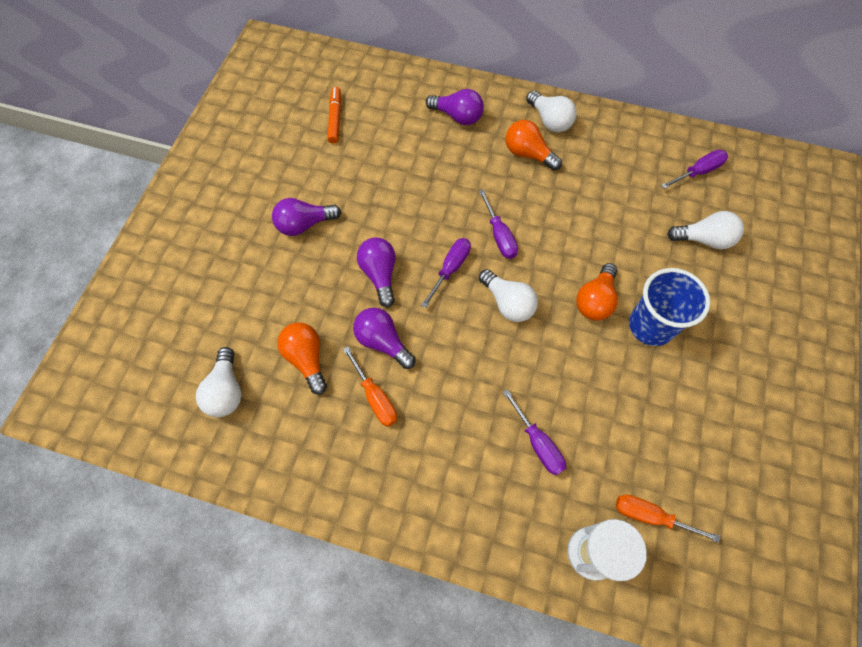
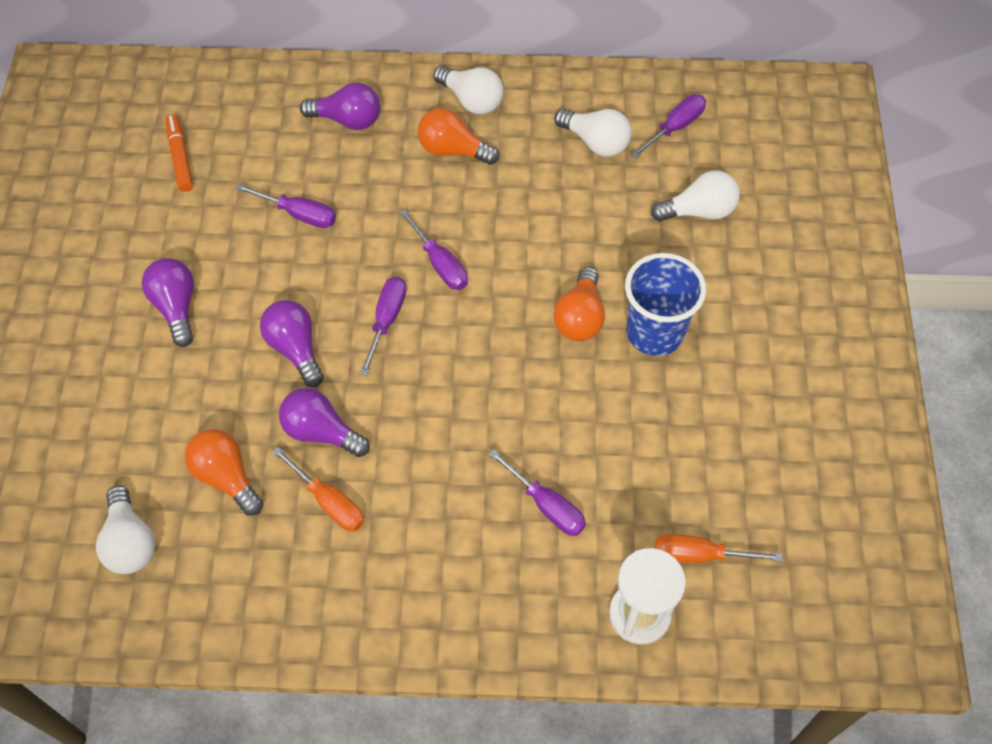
camera: 15 degrees left, 5 degrees down
purple light bulb [272,198,341,236] -> purple light bulb turned 105 degrees clockwise [142,258,194,347]
white light bulb [479,269,538,322] -> white light bulb moved to [554,109,631,157]
none -> purple screwdriver [236,184,336,228]

